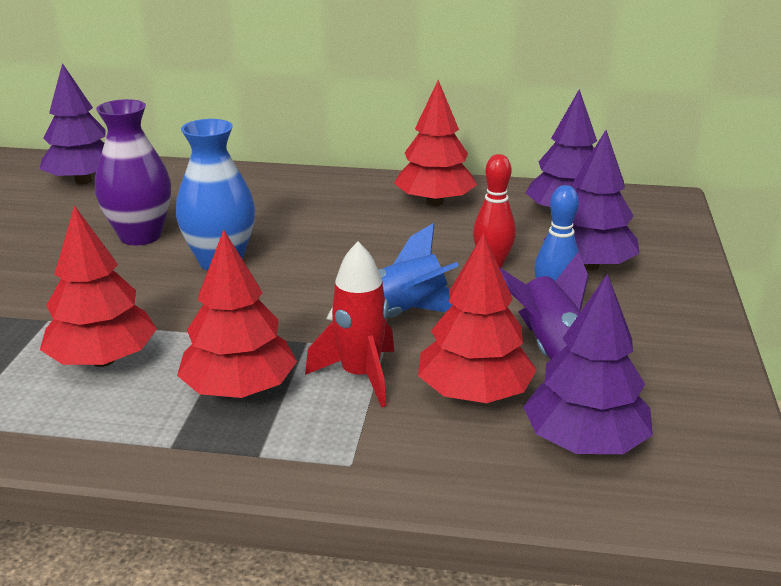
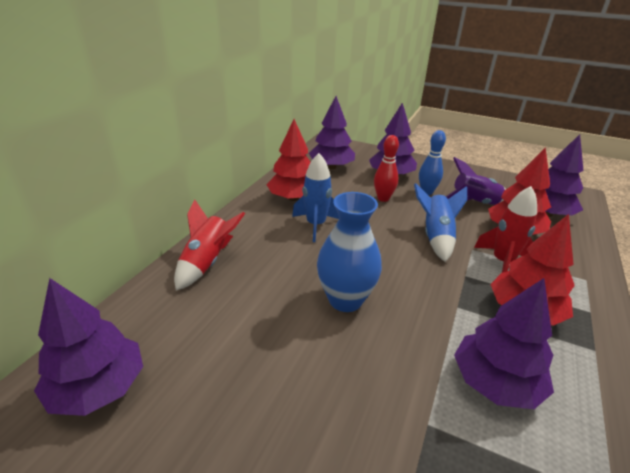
camera: 75 degrees left, 5 degrees up
red tree [40,205,157,367] -> purple tree [454,278,554,409]
purple vase [95,99,171,245] -> none
none -> red rocket [174,200,245,290]
none -> blue rocket [292,153,339,242]

